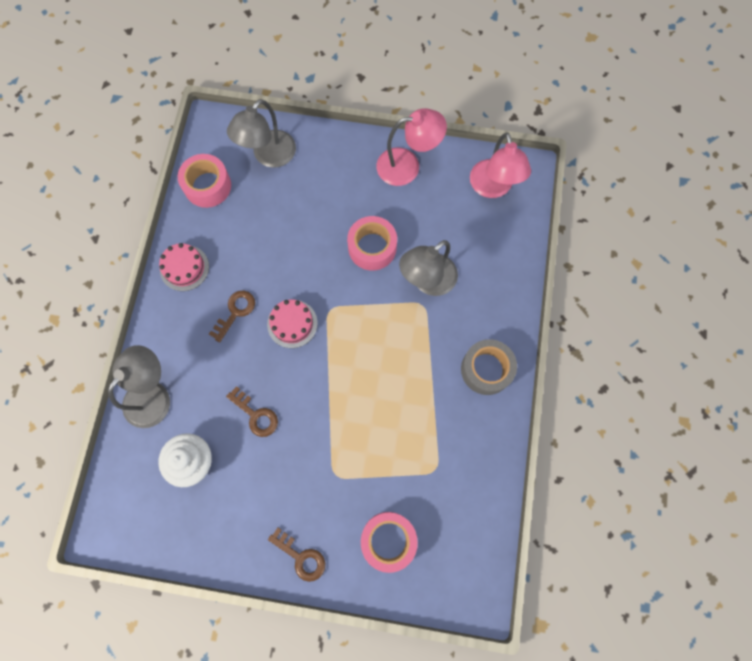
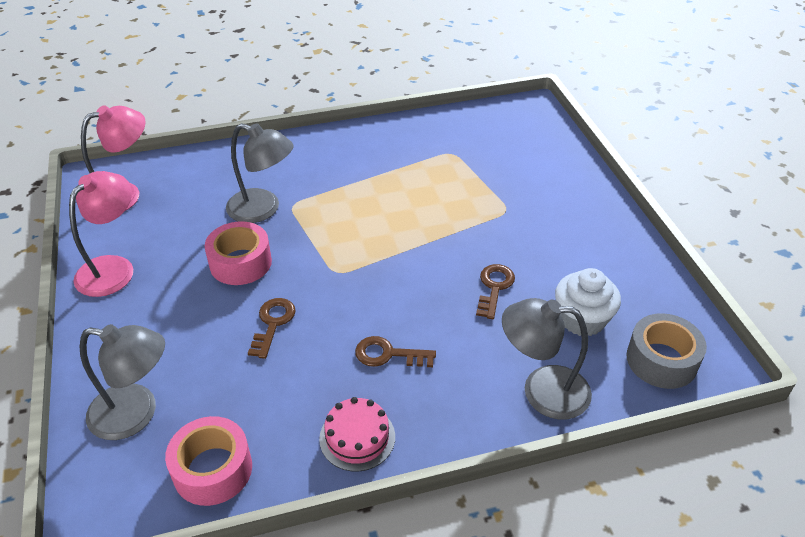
camera: 115 degrees left, 30 degrees down
pink cake [267,299,318,348] -> none
brown key [268,527,325,582] -> brown key moved to [248,298,296,359]
pink tape [361,512,418,573] -> none
pink lamp [376,108,447,186] -> pink lamp turned 60 degrees clockwise [69,171,133,297]
grey tape [461,339,517,395] -> grey tape moved to [626,313,707,389]

